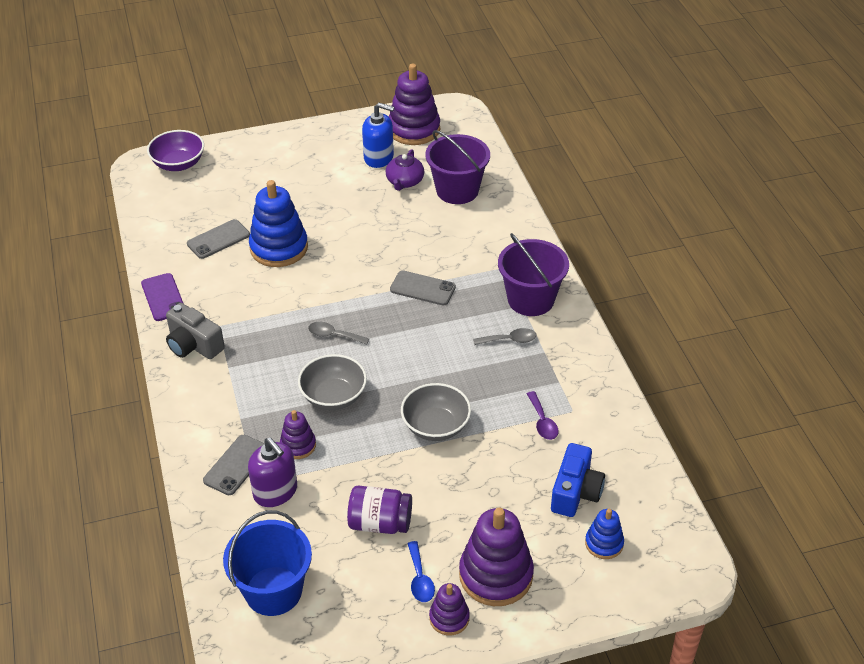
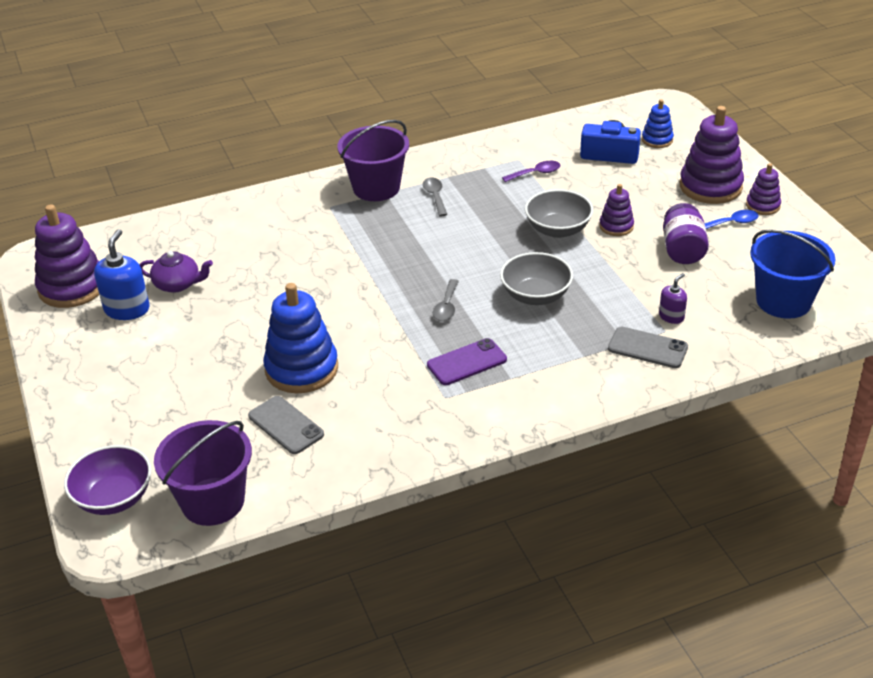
camera: 95 degrees left, 5 degrees down
purple phone [141,273,184,321] -> purple phone moved to [427,338,507,385]
grey camera [166,303,225,359] -> none
purple soap dispenser [248,438,297,507] -> purple soap dispenser [659,273,687,324], size x0.56
purple stacking toy [280,410,316,459] -> purple stacking toy moved to [599,184,634,236]
grey phone [390,271,456,306] -> none
purple bucket [426,130,490,204] -> purple bucket moved to [154,420,252,526]

